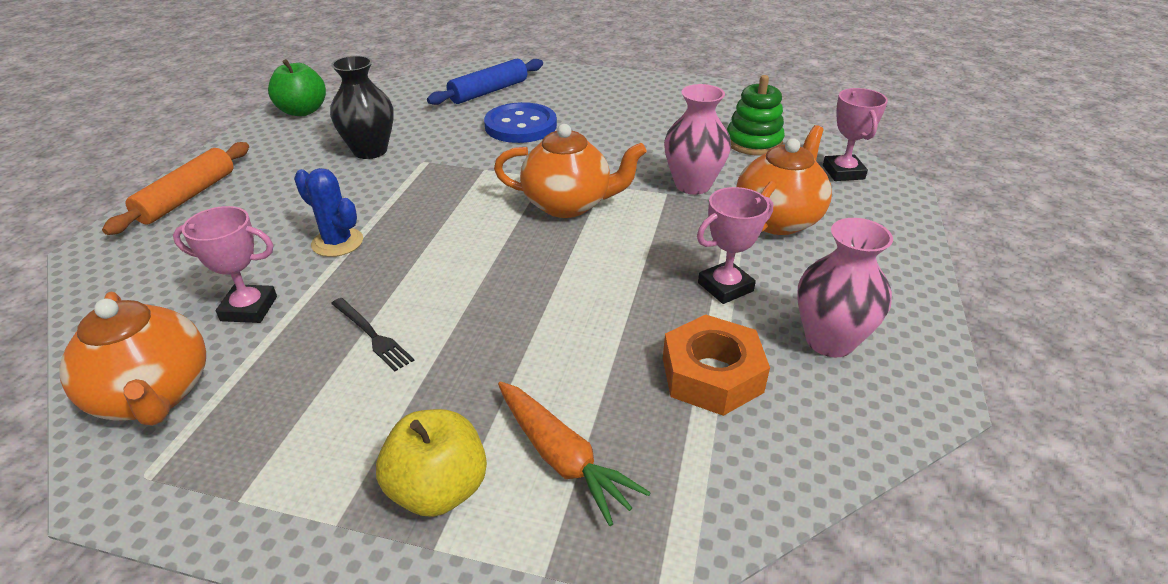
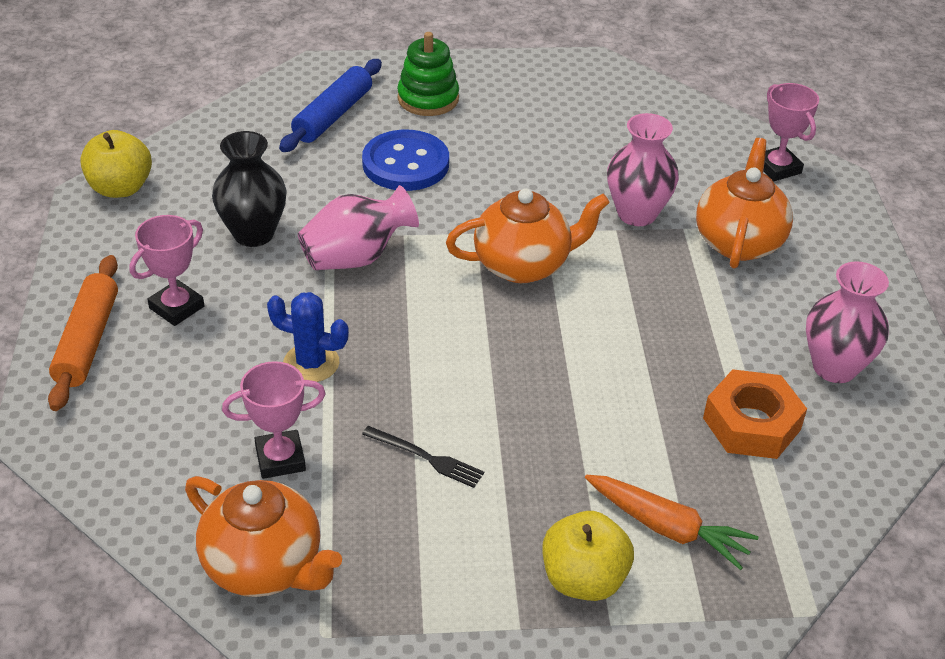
camera: 20 degrees left, 5 degrees up
green apple [268,59,326,116] -> yellow apple [80,130,152,198]
pink trophy [697,187,773,304] -> pink trophy moved to [130,215,204,326]
green stacking toy [727,75,785,156] -> green stacking toy moved to [397,32,459,116]
none -> pink vase [298,185,419,270]

